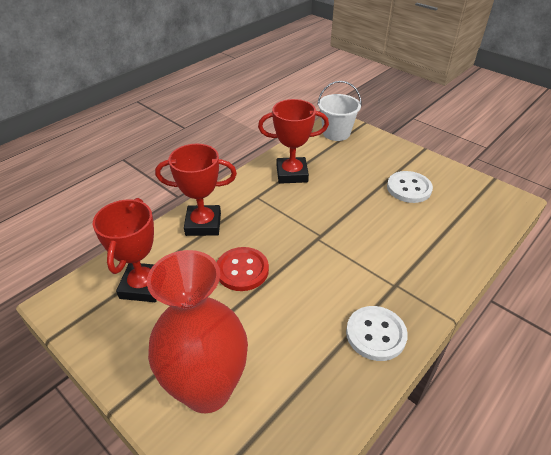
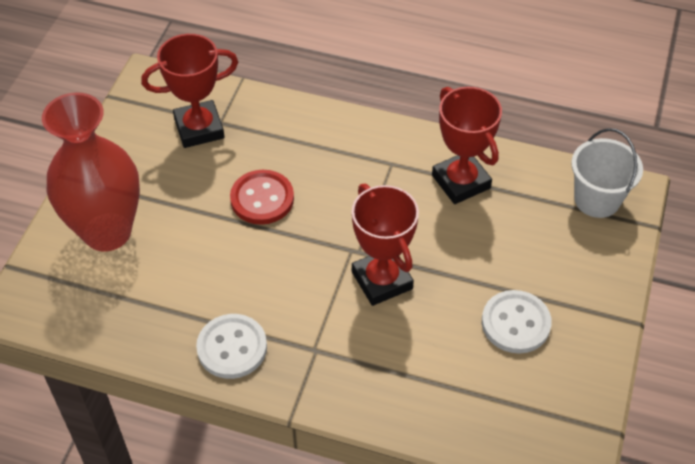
camera: 65 degrees right, 10 degrees up
red trophy [155,144,237,236] -> red trophy moved to [352,184,419,306]

